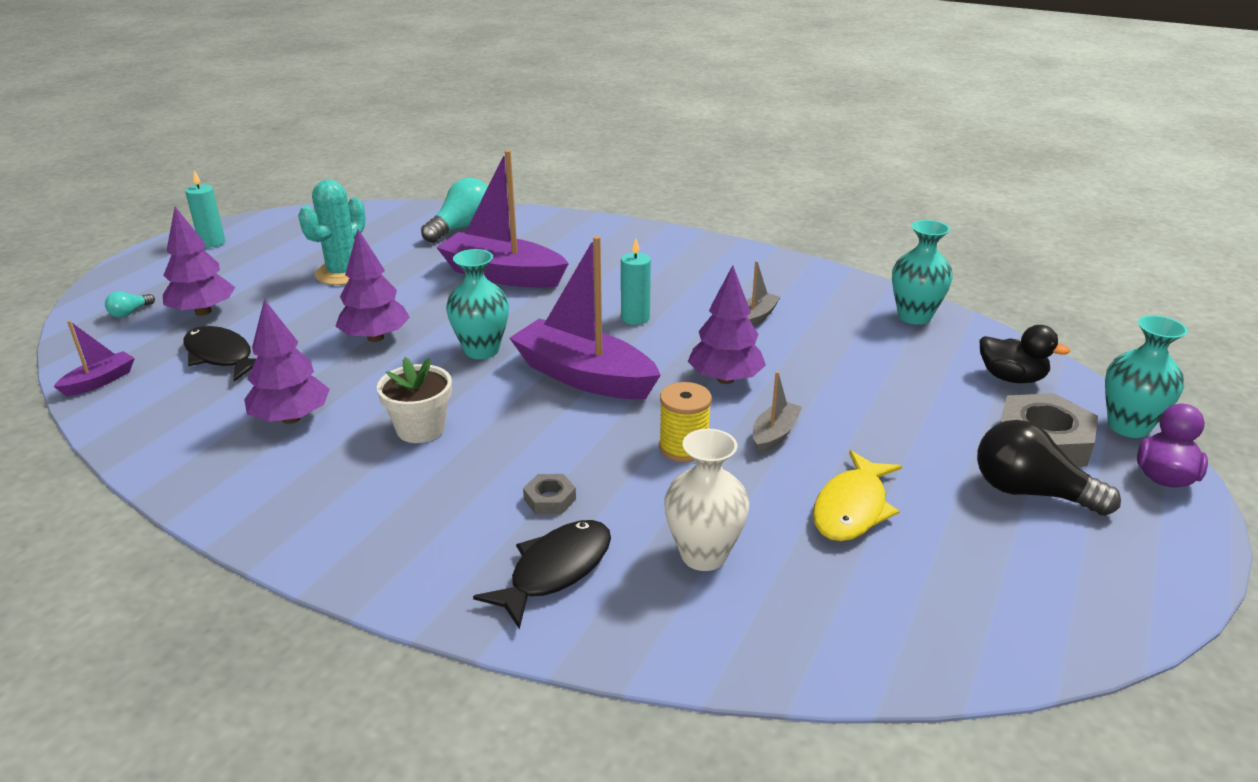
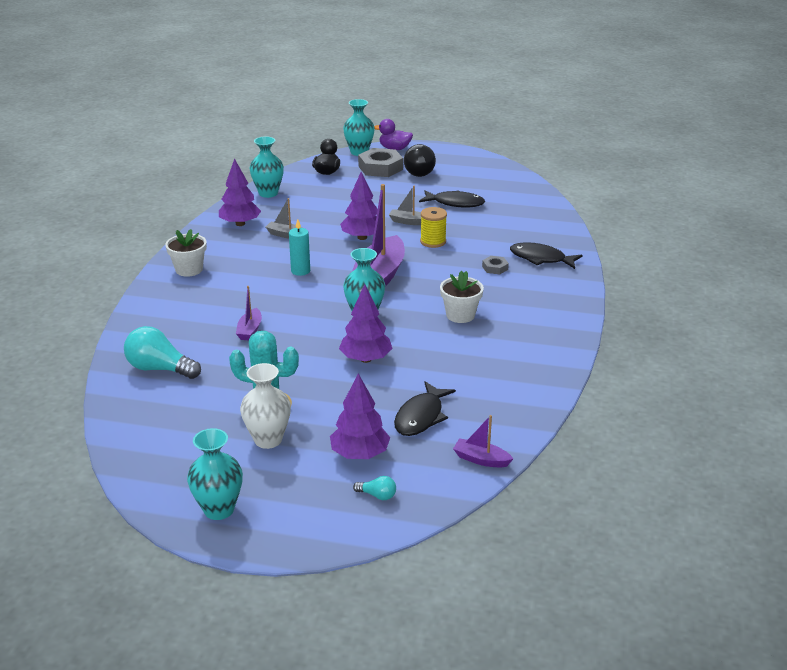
camera: 105 degrees left, 0 degrees up
turquoise candle [185,171,225,248] -> turquoise vase [187,428,243,520]
purple tree [244,299,330,424] -> purple tree moved to [219,158,261,226]
purple boat [436,150,569,288] -> purple boat [236,286,262,341], size x0.46
white vase [664,429,749,571] -> white vase moved to [240,363,291,449]
yellow fish [813,450,902,541] -> black fish [419,190,485,208]
none -> white flower pot [165,229,207,277]

